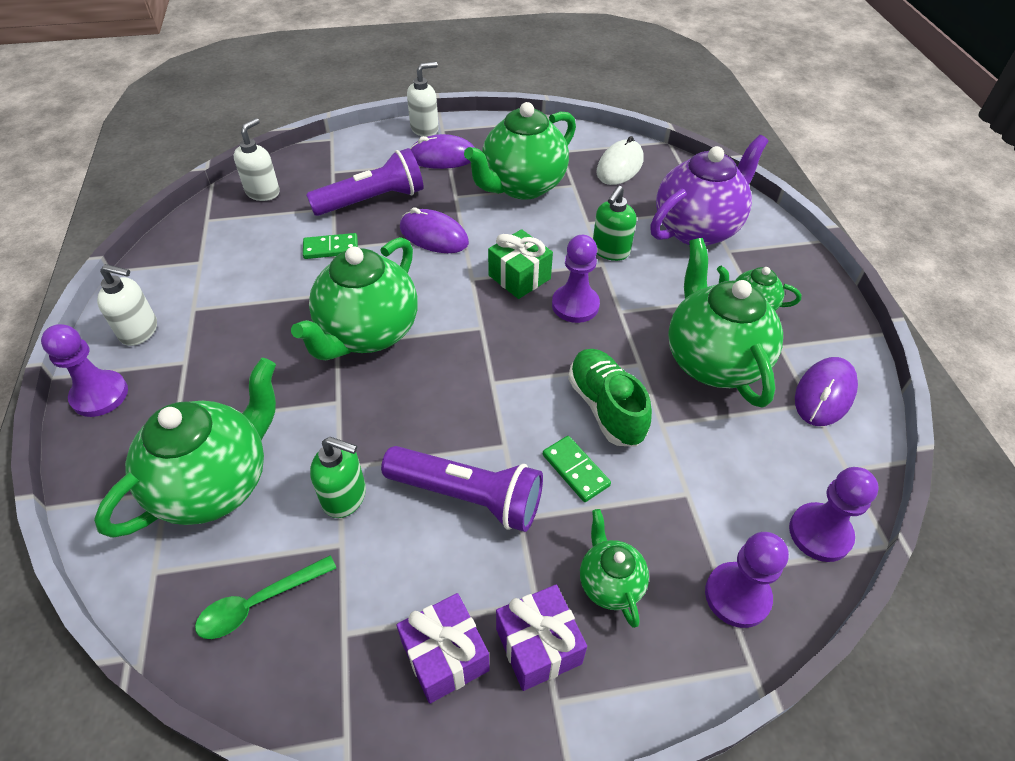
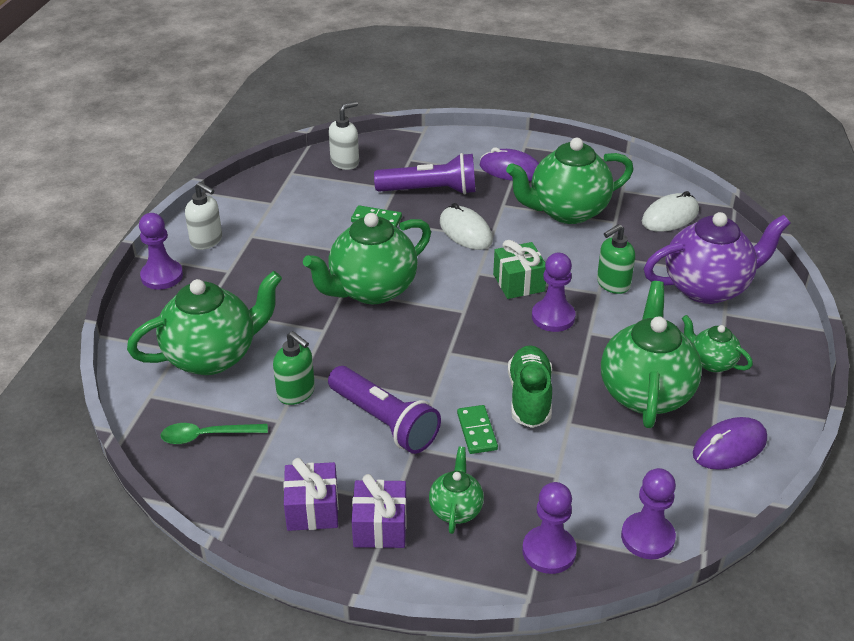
camera: 25 degrees right, 10 degrees down
purple mouse [400,207,469,253] -> white mouse [440,203,493,250]
white soap dispenser [407,62,439,137] -> none

